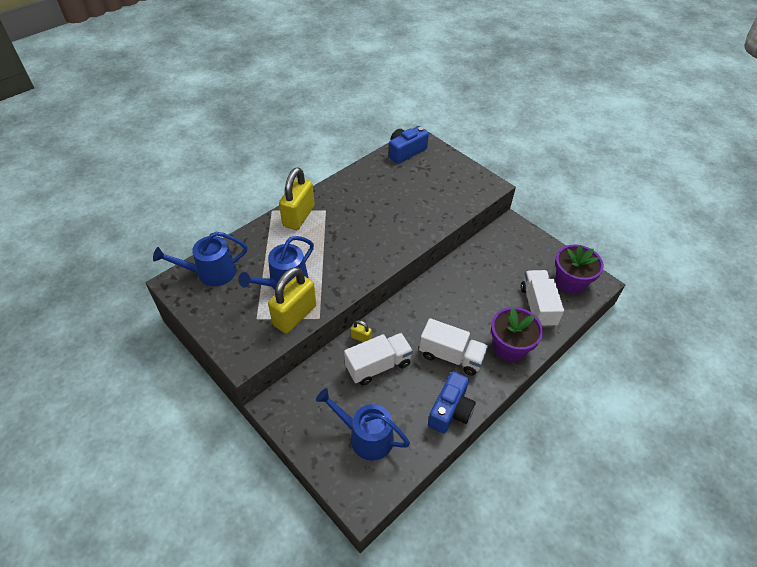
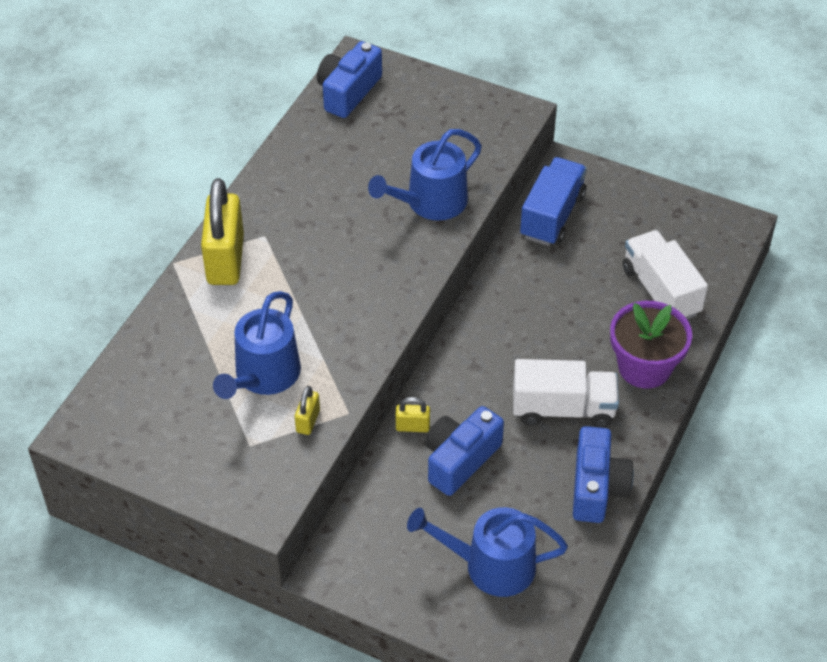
camera: 20 degrees left, 0 degrees up
blue watering can [153,232,247,286] -> blue watering can moved to [368,129,482,221]
yellow padlock [268,267,316,333] -> yellow padlock [295,386,320,435], size x0.45
white truck [344,333,413,385] -> blue camera [425,406,504,496]
purple flower pot [555,244,604,294] -> none
none -> blue truck [520,157,587,246]

